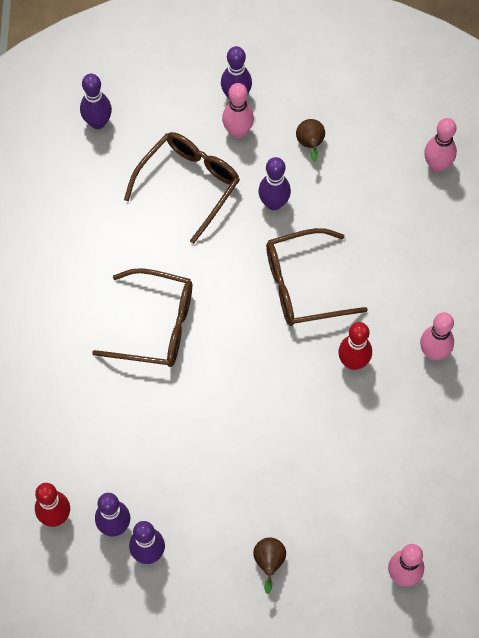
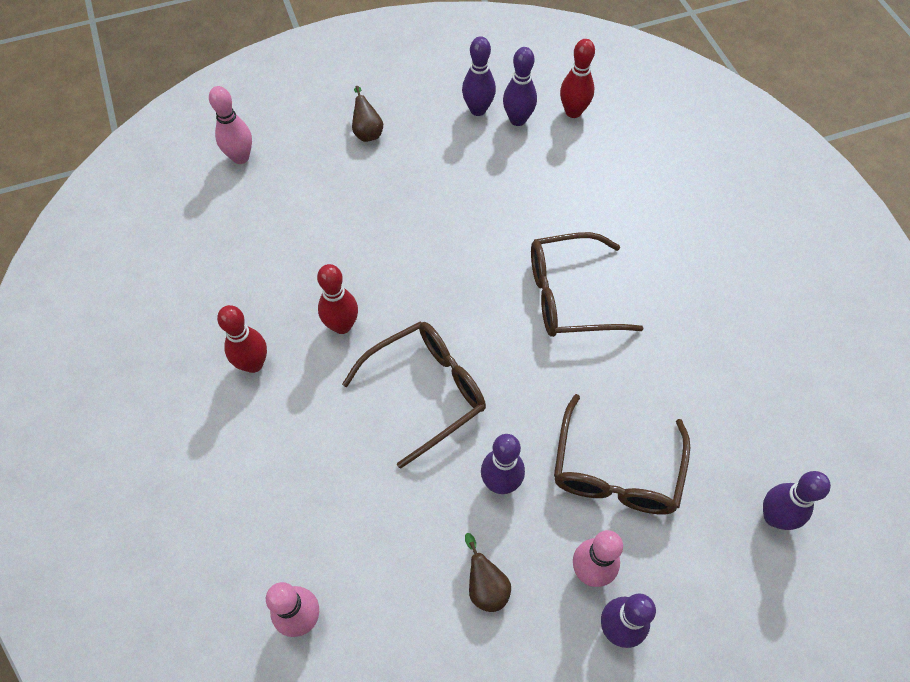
camera: 160 degrees right, 5 degrees down
pink bowling pin [420,312,454,360] -> red bowling pin [217,305,267,373]

